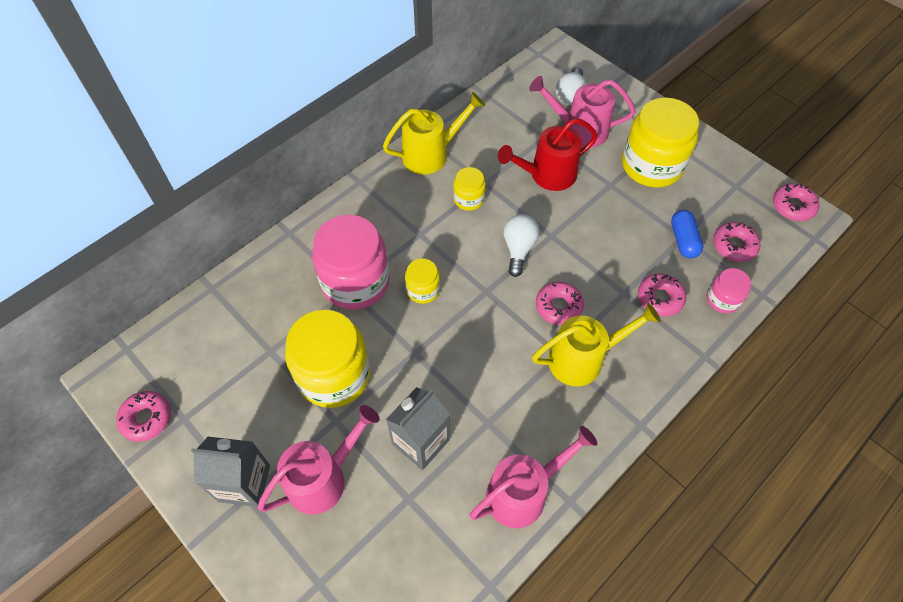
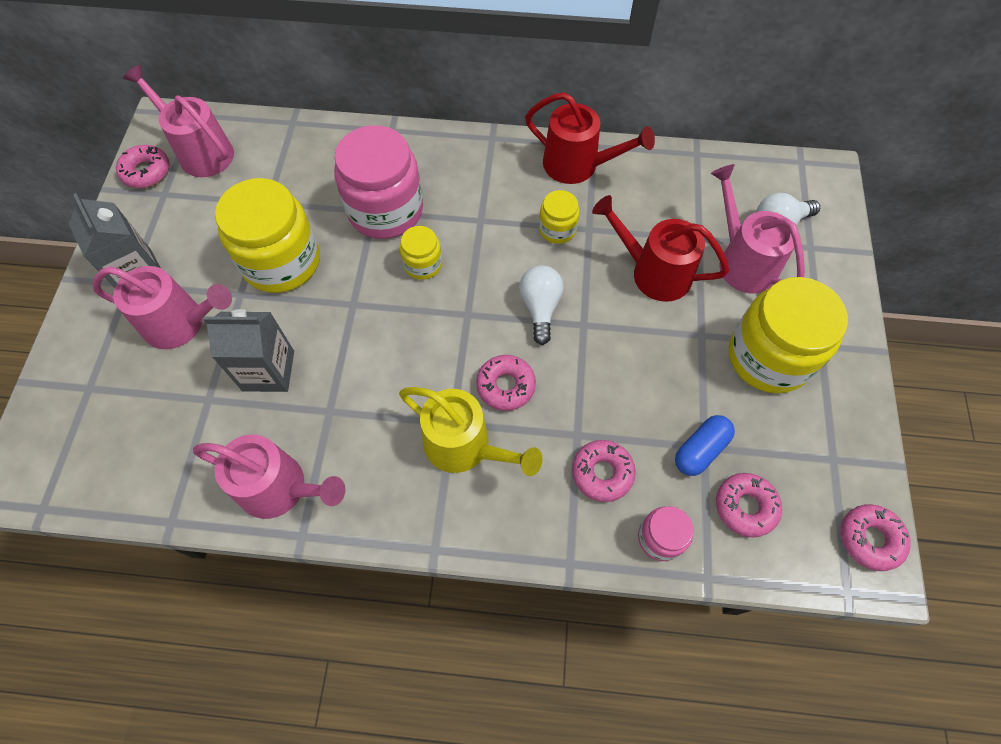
camera: 50 degrees right, 5 degrees up
yellow watering can [383,92,485,174] -> red watering can [525,92,655,184]
white light bulb [503,214,539,277] -> white light bulb turned 60 degrees counterclockwise [519,265,564,345]
none -> pink watering can [123,65,234,177]

